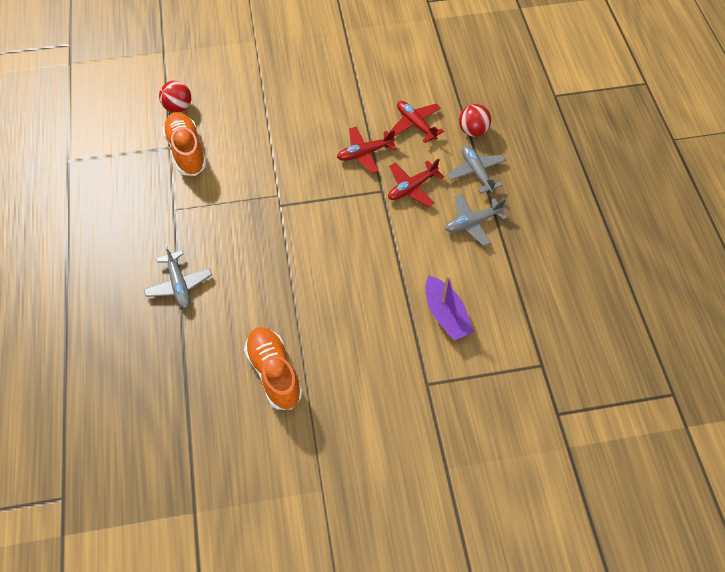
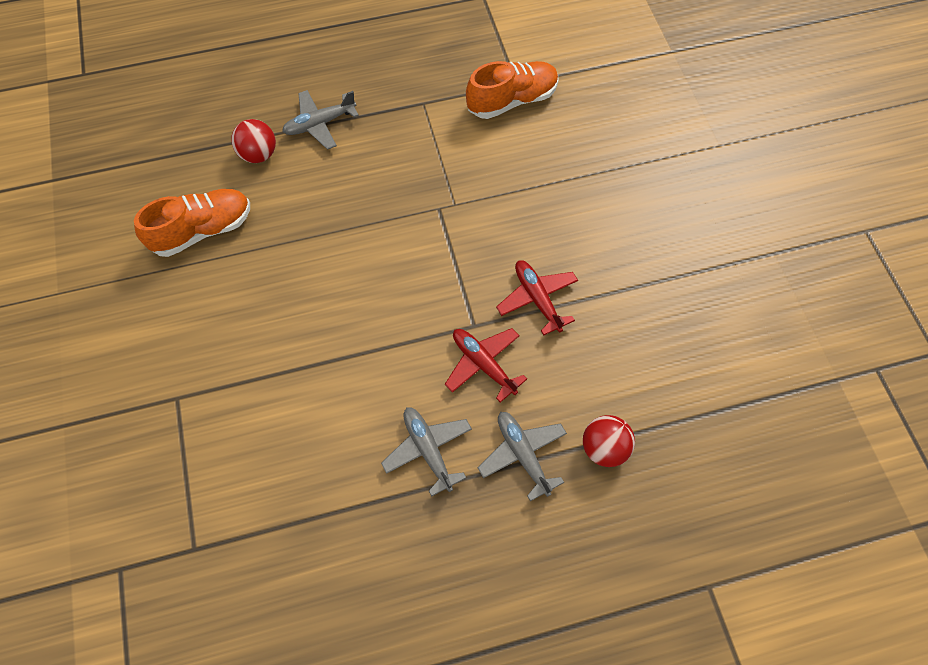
camera: 85 degrees right, 5 degrees up
red ball [159,81,191,113] -> red ball moved to [231,119,276,163]
red plane [390,101,444,143] -> none
purple boat [426,275,474,341] -> none
grey plane [447,145,506,194] -> grey plane turned 90 degrees counterclockwise [478,412,567,501]

